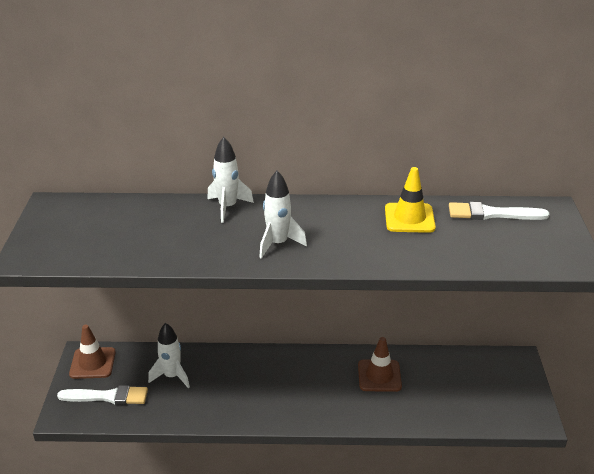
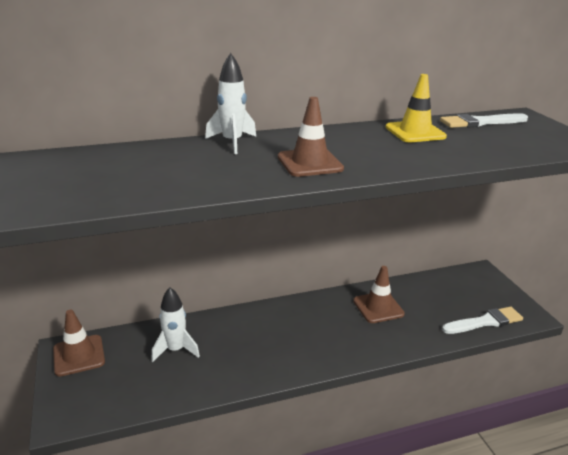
camera: 20 degrees left, 5 degrees down
white brush [57,385,148,405] -> white brush moved to [442,306,523,334]
white rocket [259,171,307,259] -> brown traffic cone [278,97,344,177]

